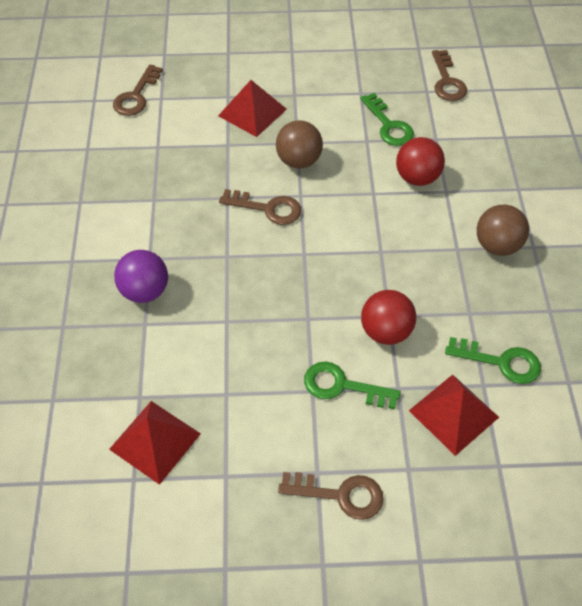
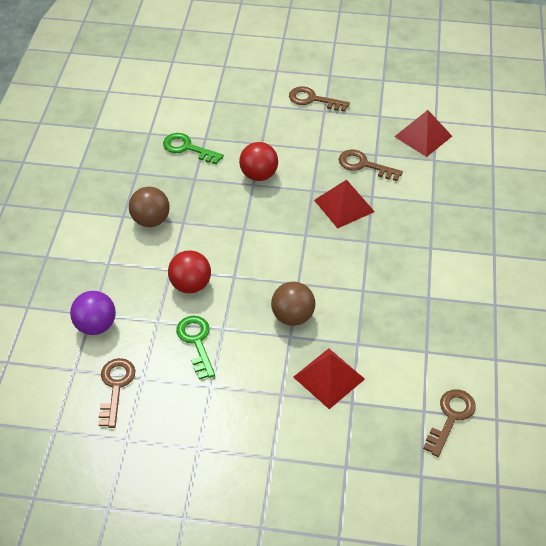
camera: 170 degrees left, 5 degrees down
purple ball [114,250,168,303] -> purple ball moved to [70,291,116,335]
brown key [219,189,301,225] -> brown key moved to [339,150,403,181]
green key [304,362,401,409] -> none
red pyramid [409,375,499,456] -> red pyramid moved to [314,180,375,228]

